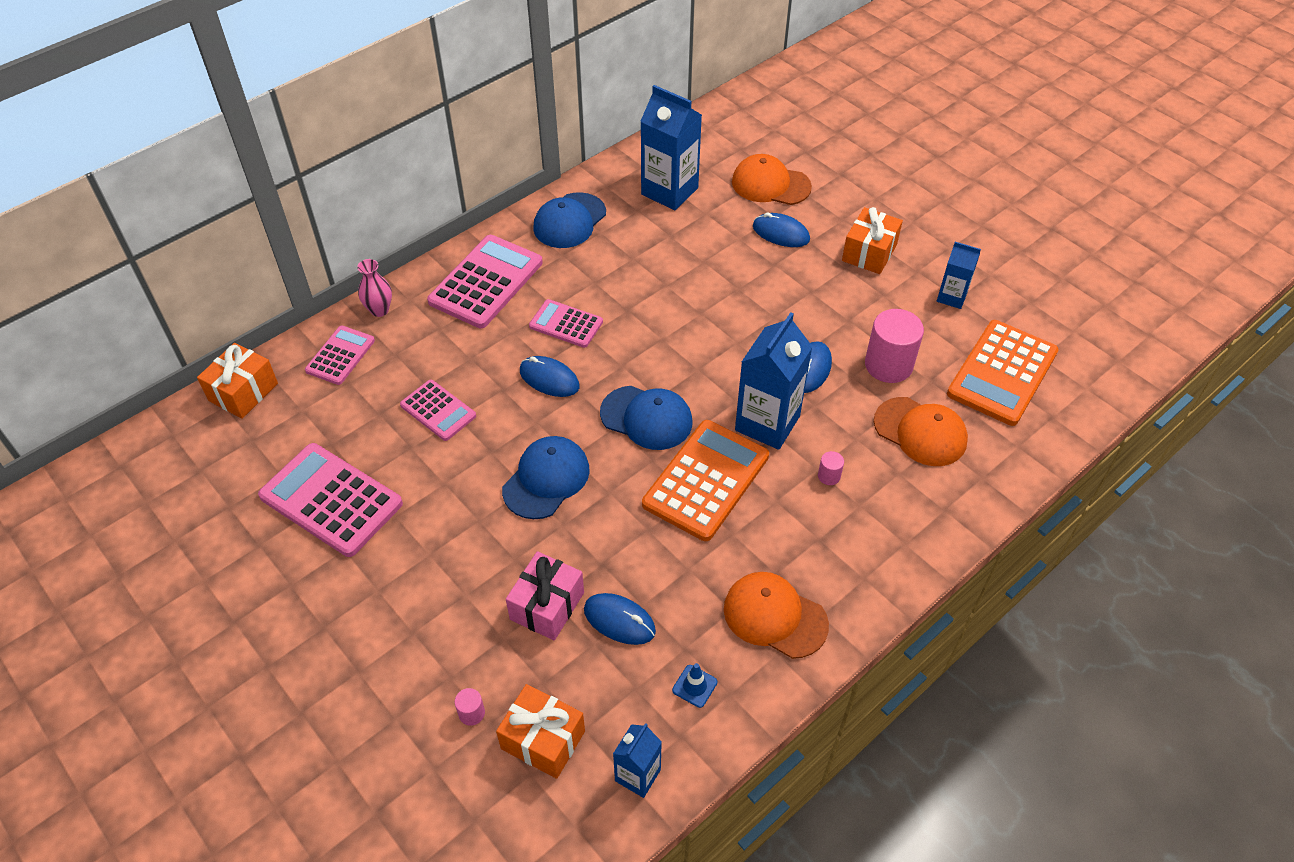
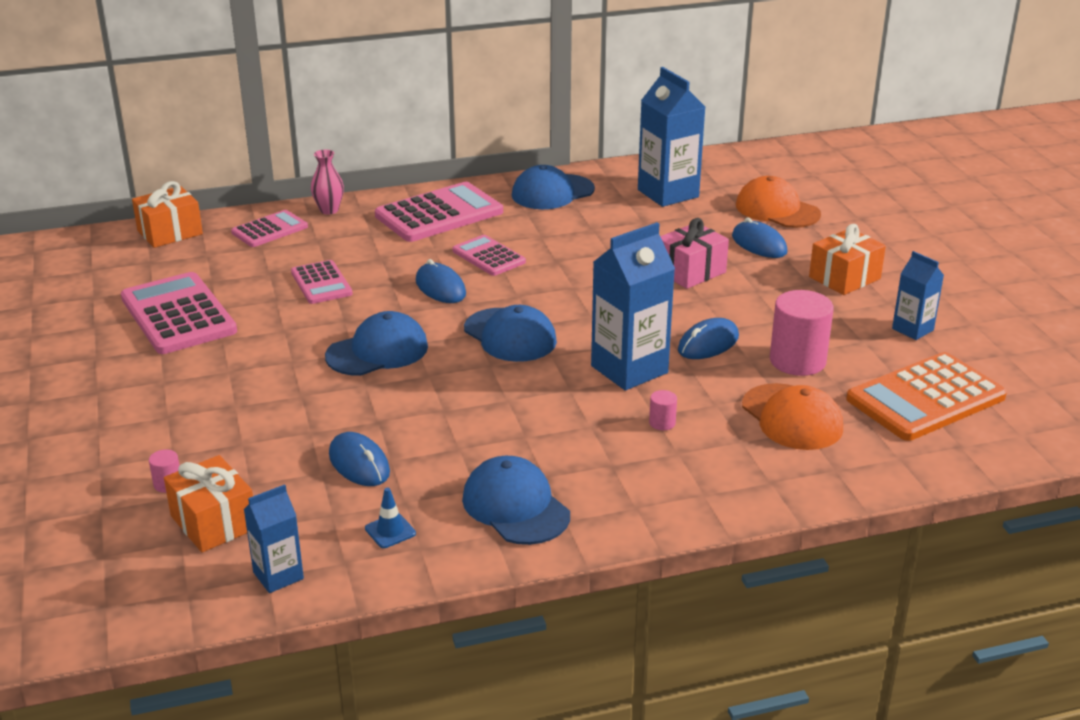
camera: 25 degrees right, 20 degrees down
pink gift [506,551,584,641] -> pink gift moved to [660,218,729,289]
orange calculator [642,420,769,541] -> none
orange cap [724,572,829,659] -> blue cap [462,456,570,545]

